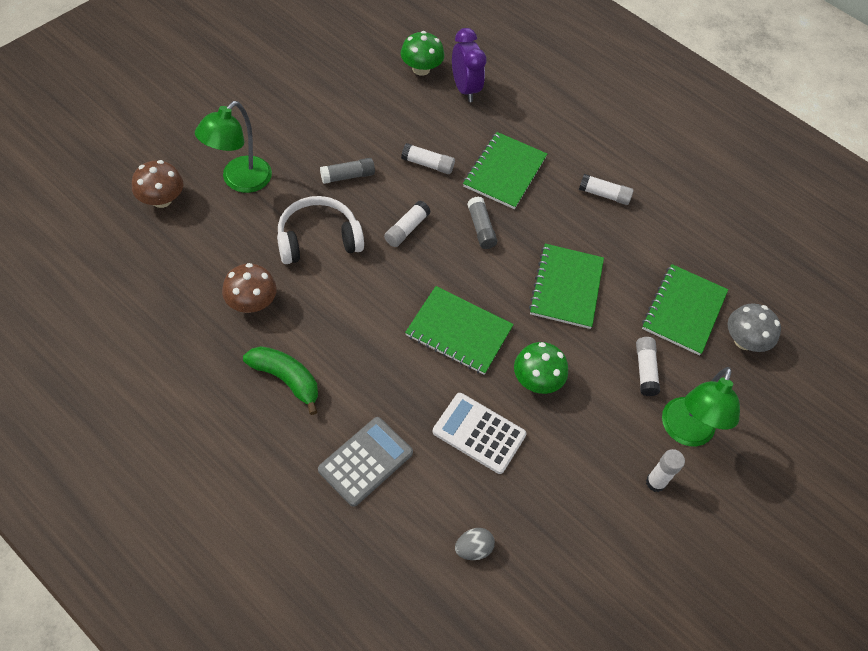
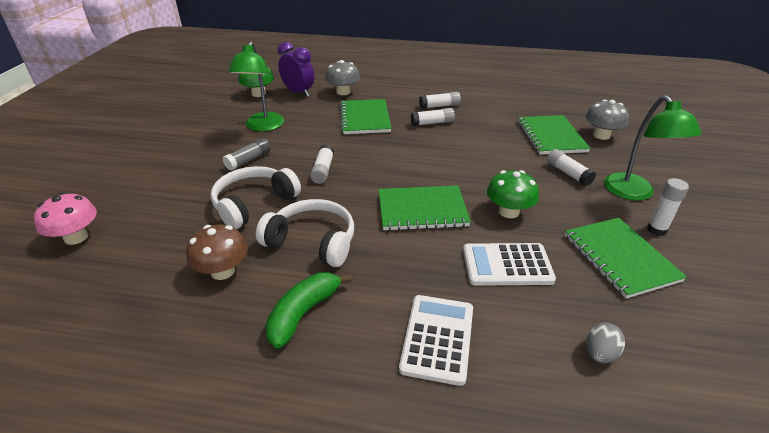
camera: 25 degrees left, 20 degrees down
brown mushroom [132,160,183,208] -> pink mushroom [34,192,97,245]
green lamp [195,101,272,193] -> green lamp moved to [228,41,284,131]
green banana [243,346,318,415] -> green banana turned 60 degrees counterclockwise [265,272,352,349]
grey calculator [318,417,413,507] -> white calculator [399,295,473,386]
white glue stick [401,143,455,174] -> white glue stick moved to [411,108,455,126]
grey glue stick [467,196,497,249] -> none
green notebook [529,244,604,329] -> green notebook moved to [565,218,687,299]
none -> white headphones [256,199,354,267]
none -> grey mushroom [325,60,360,95]

